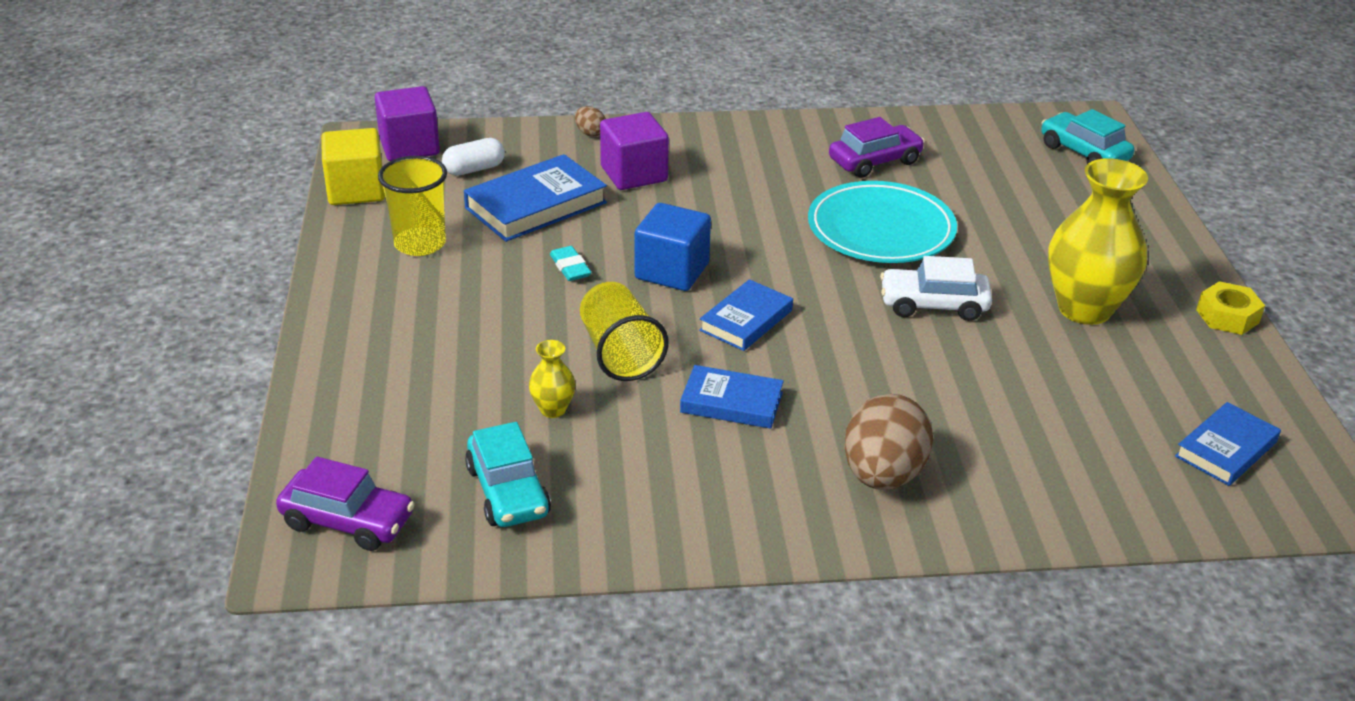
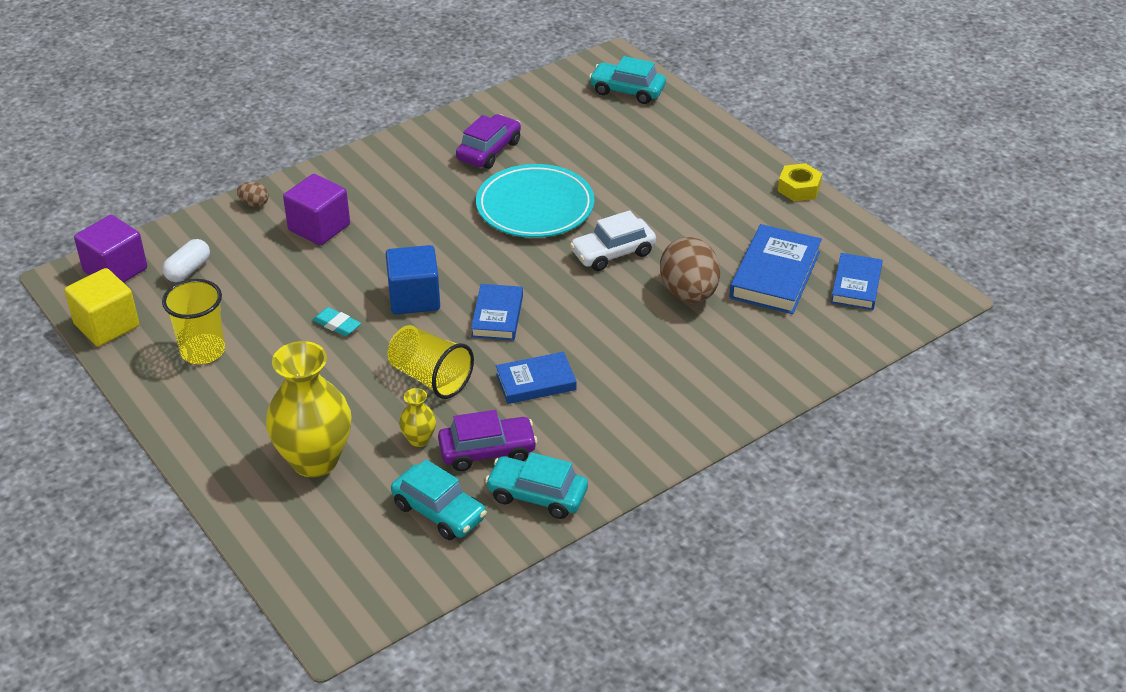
camera: 30 degrees left, 5 degrees up
purple car [276,457,415,551] -> purple car moved to [438,410,537,471]
blue book [464,154,607,242] -> blue book moved to [729,224,822,314]
brown egg [844,394,933,490] -> brown egg moved to [660,237,720,302]
yellow vase [1048,158,1148,325] -> yellow vase moved to [266,341,352,477]
none -> turquoise car [485,452,588,519]

